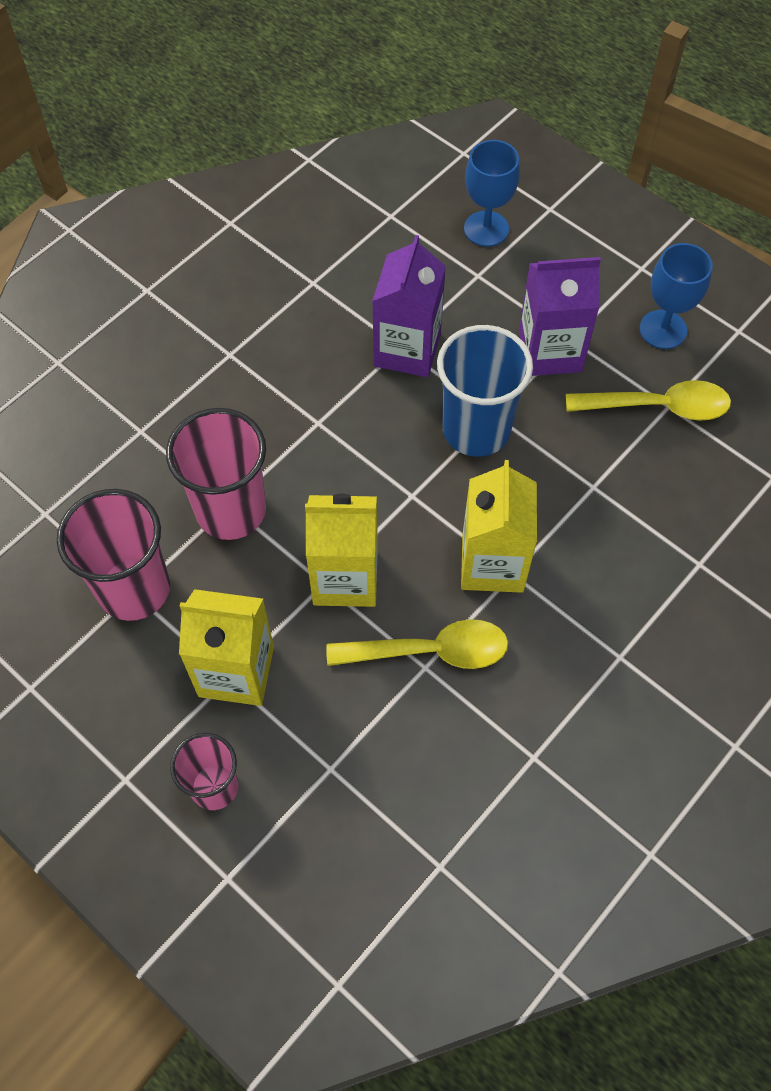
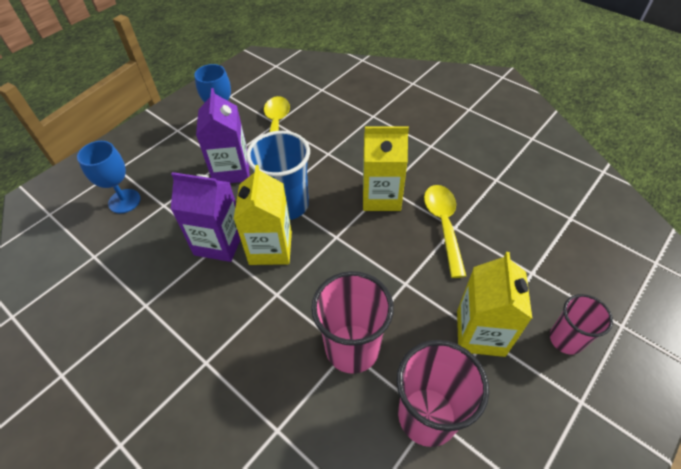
camera: 90 degrees left, 10 degrees down
yellow carton [305,494,378,607] -> yellow carton moved to [234,165,292,265]

